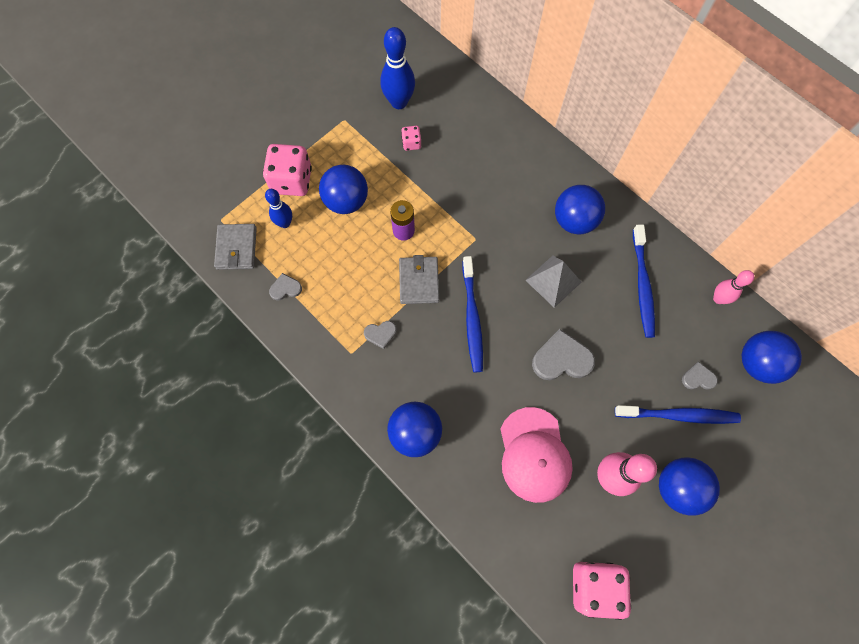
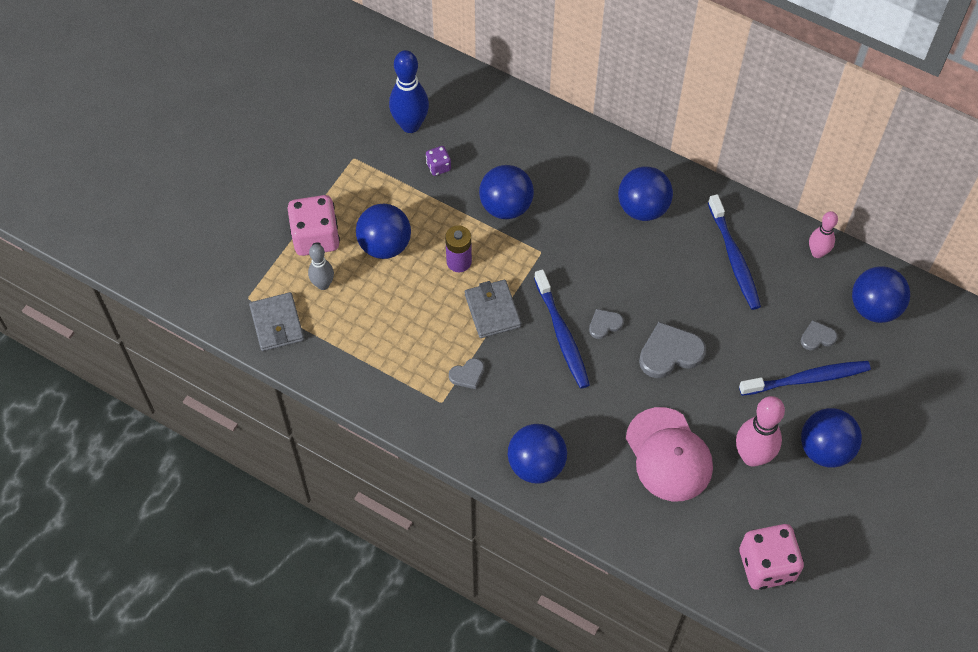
camera: 15 degrees left, 10 degrees down
blue bowling pin [265,189,292,228] -> grey bowling pin [308,244,334,290]
grey heart [269,273,302,300] -> grey heart moved to [589,309,624,339]
pink dice [401,126,421,151] -> purple dice [426,146,451,176]
grey pyramid [525,256,582,308] -> none
none -> blue ball [479,165,534,219]

